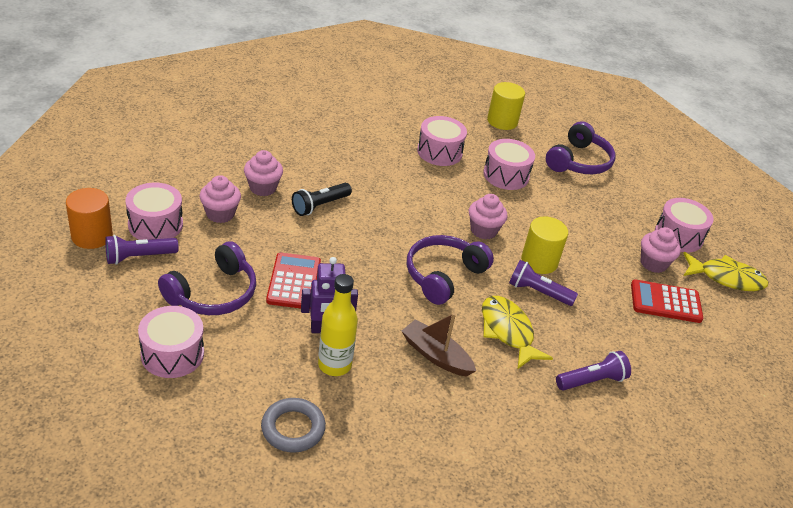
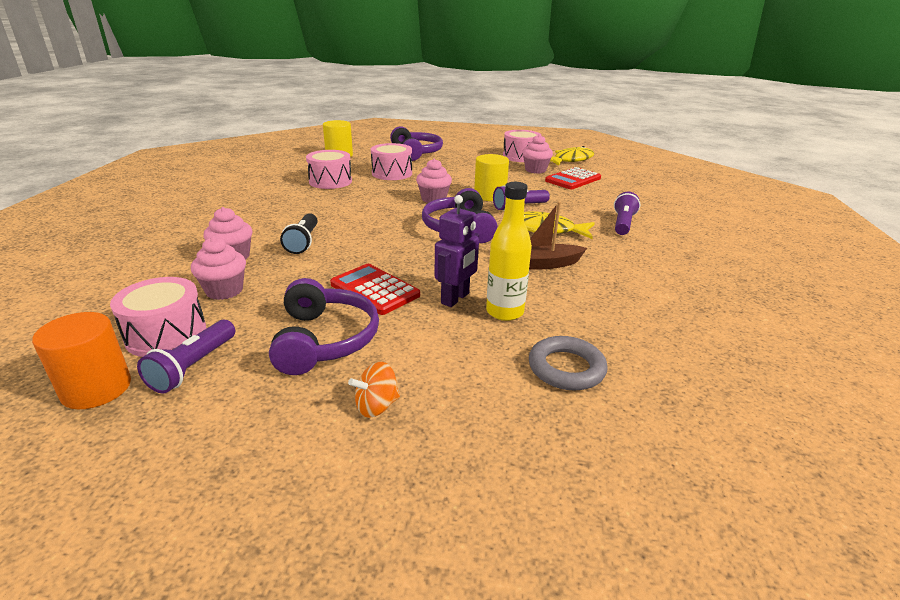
camera: 45 degrees left, 10 degrees down
pink drum [138,306,204,378] -> orange spinning top [348,362,400,418]

